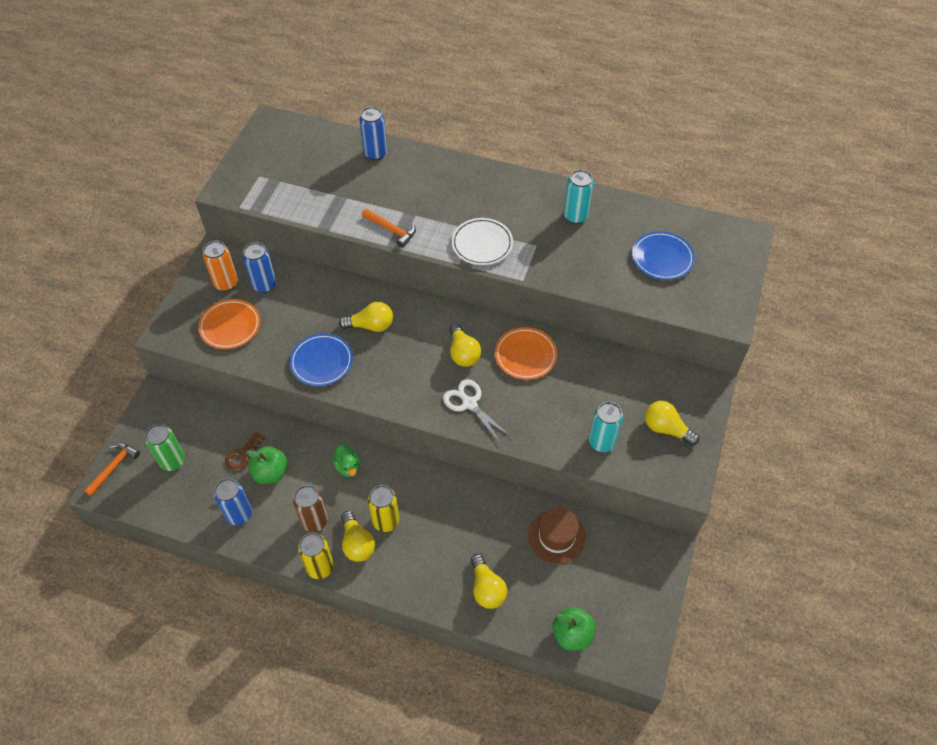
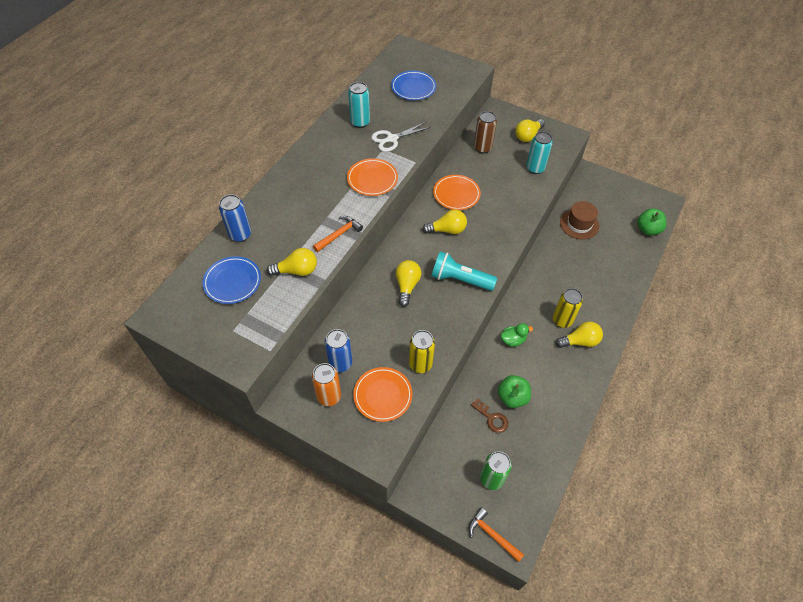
camera: 80 degrees left, 0 degrees up
blue can [214,478,252,525] -> none
blue plate [290,334,353,386] -> blue plate moved to [202,256,261,304]
brown can [293,485,328,532] -> brown can moved to [474,111,497,153]
yellow can [298,533,334,579] -> yellow can moved to [409,330,435,373]
white scissors [443,379,511,444] -> white scissors moved to [371,122,430,152]
white plate [452,218,513,265] -> orange plate [347,158,398,196]
yellow light bulb [471,554,507,609] -> yellow light bulb moved to [267,248,317,276]
none -> turquoise flashlight [431,251,497,291]

